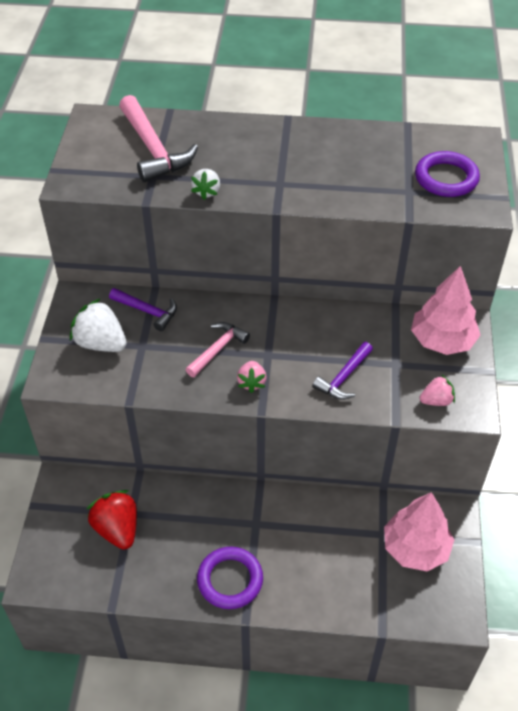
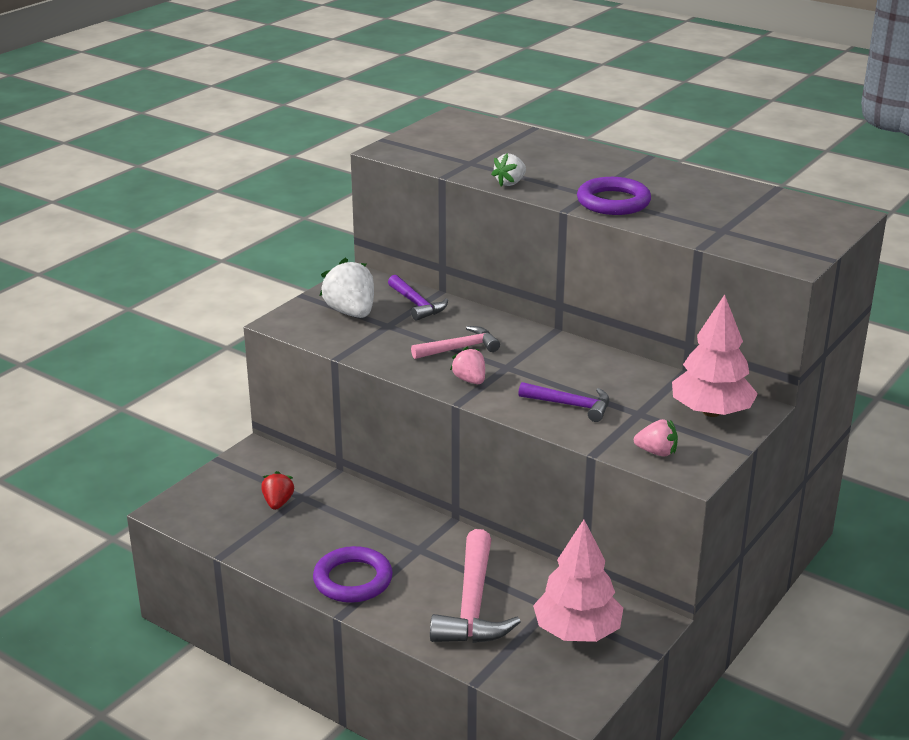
camera: 30 degrees right, 20 degrees down
red strawberry [87,490,137,550] -> red strawberry [261,471,294,510], size x0.58
pink hammer [119,95,198,182] -> pink hammer moved to [430,529,521,643]
pink strawberry [237,361,267,393] -> pink strawberry turned 120 degrees clockwise [450,347,485,384]
purple hammer [312,342,373,400] -> purple hammer turned 135 degrees counterclockwise [518,382,609,422]
purple ring [415,151,480,197] -> purple ring moved to [577,177,651,215]

